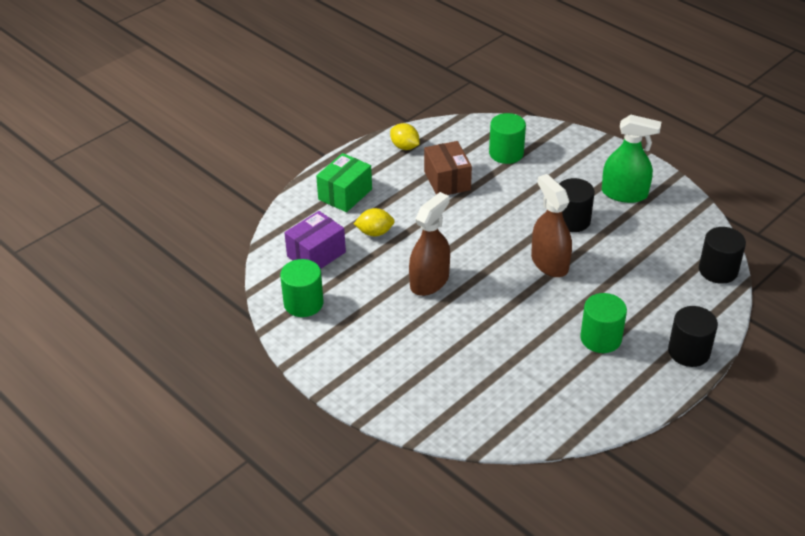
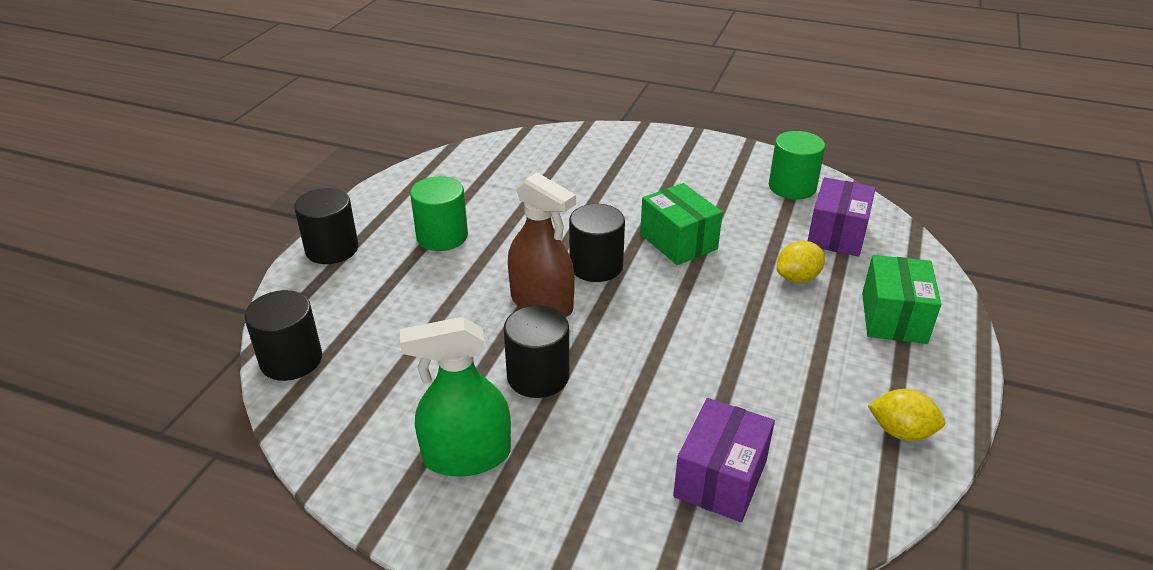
camera: 155 degrees right, 5 degrees down
brown spray bottle [409,192,450,296] -> green box [640,183,723,265]
brown box [424,141,472,195] -> none
green cylinder [489,113,526,164] -> purple box [673,398,775,522]
none -> black cylinder [569,204,625,282]

